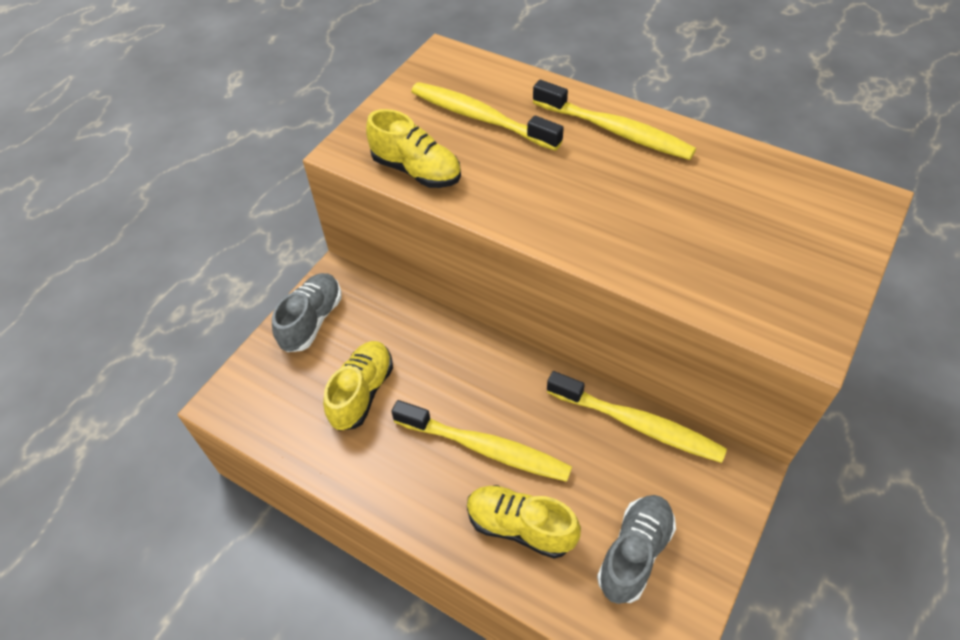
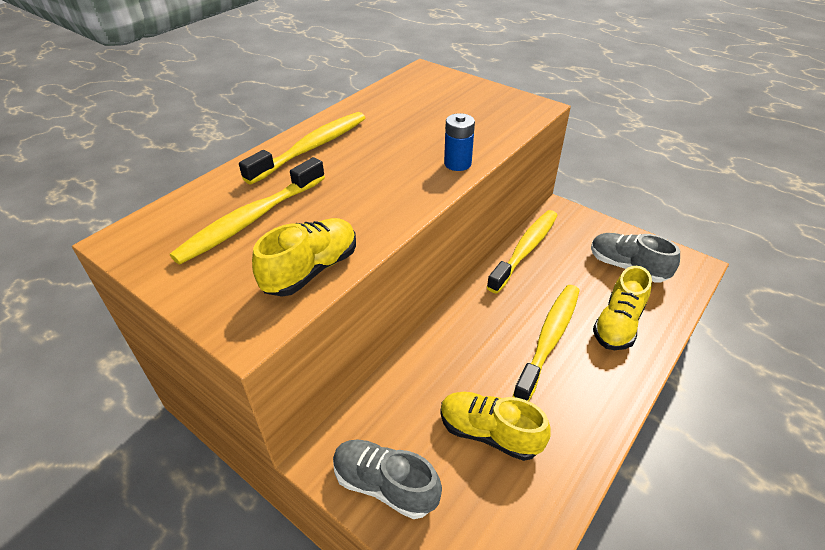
camera: 85 degrees left, 10 degrees down
none -> blue battery [444,113,475,171]

